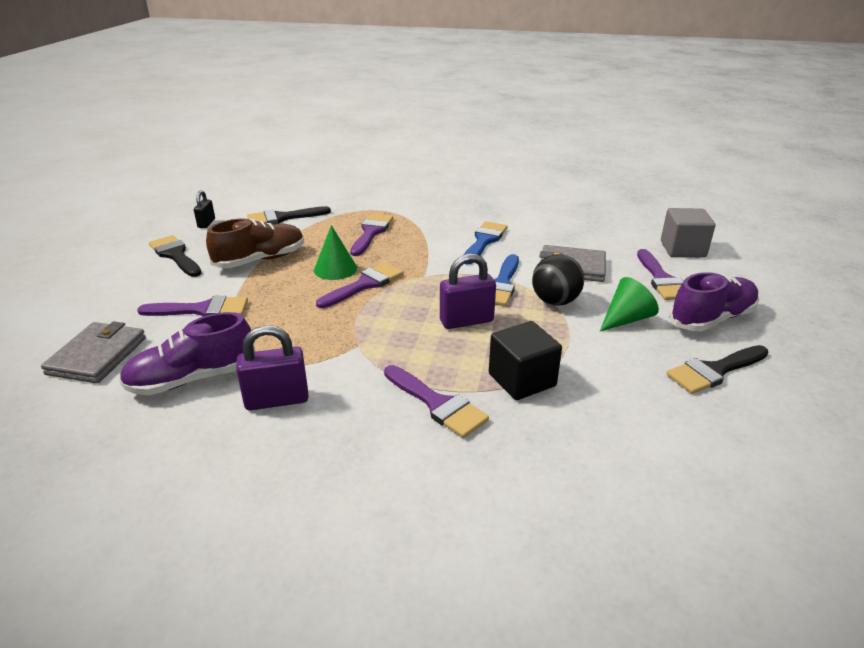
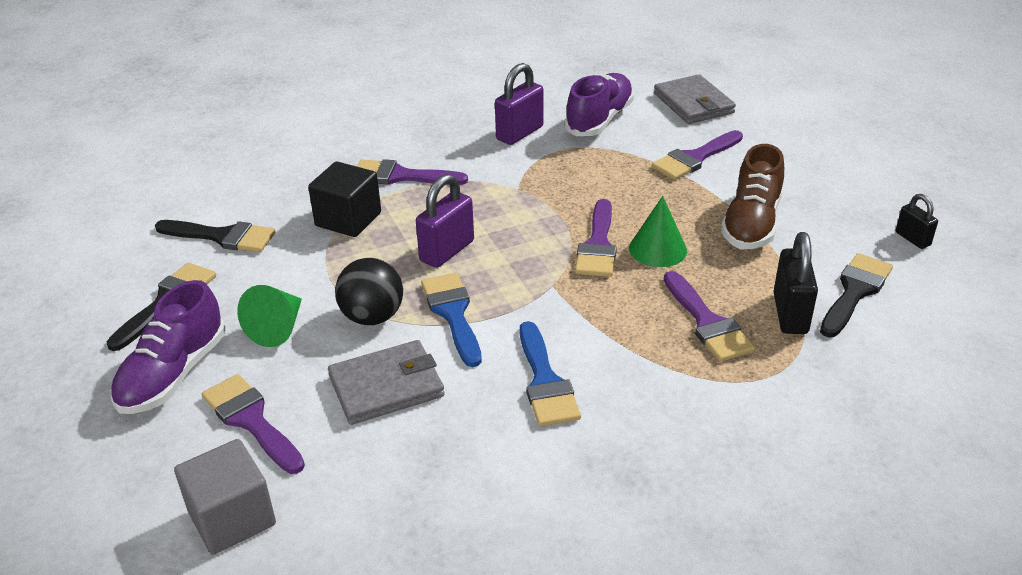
camera: 145 degrees right, 5 degrees up
black brush [149,235,202,277] -> black brush moved to [155,220,275,252]
none -> black padlock [773,232,818,334]

